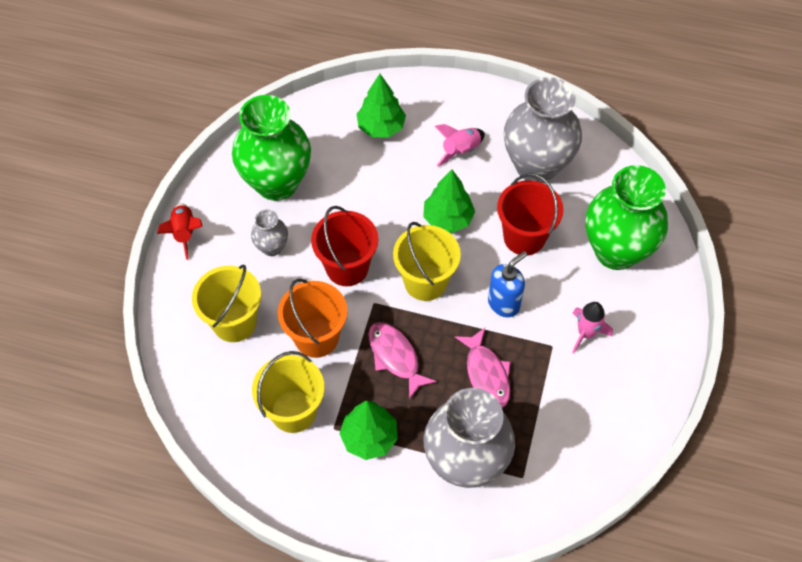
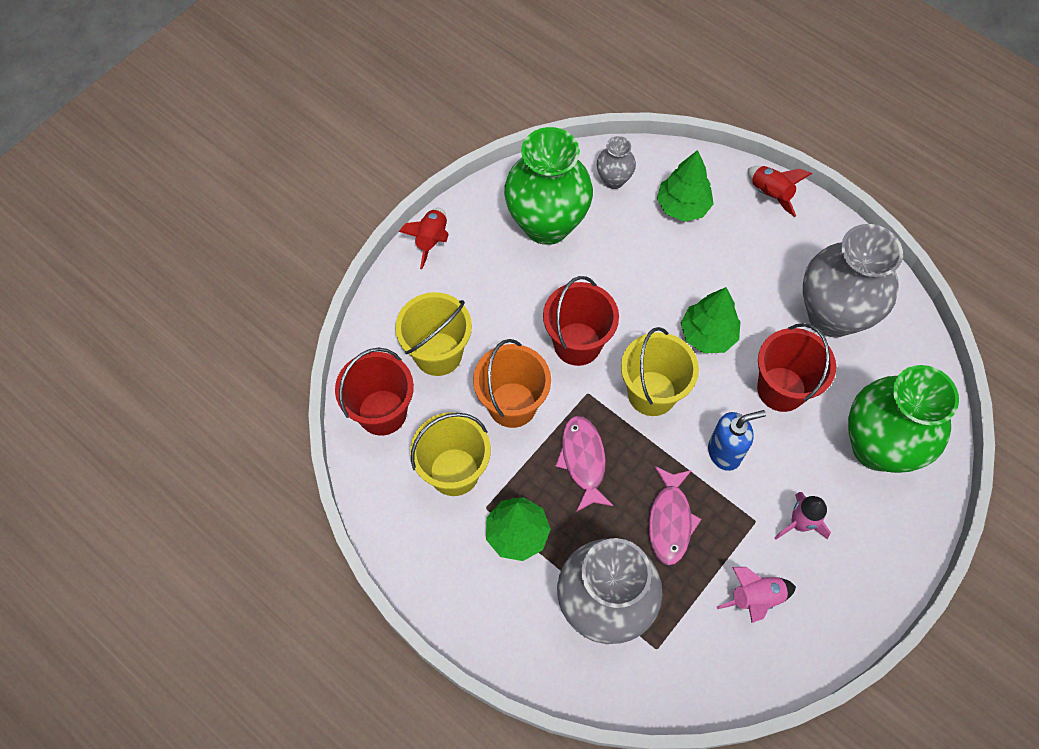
camera: 25 degrees right, 5 degrees up
grey vase [251,210,288,256] -> grey vase moved to [597,136,636,189]
pink rocket [434,124,485,166] -> pink rocket moved to [717,567,796,623]
none -> red bucket [335,348,414,436]
none -> red rocket [748,166,812,217]

